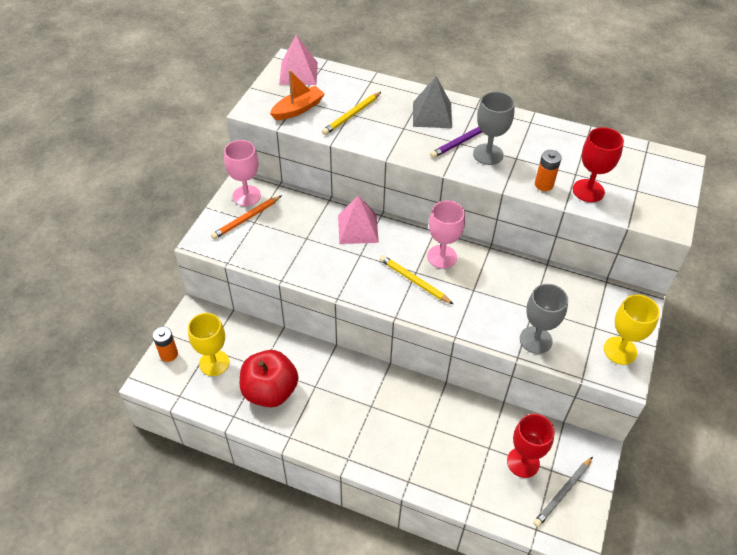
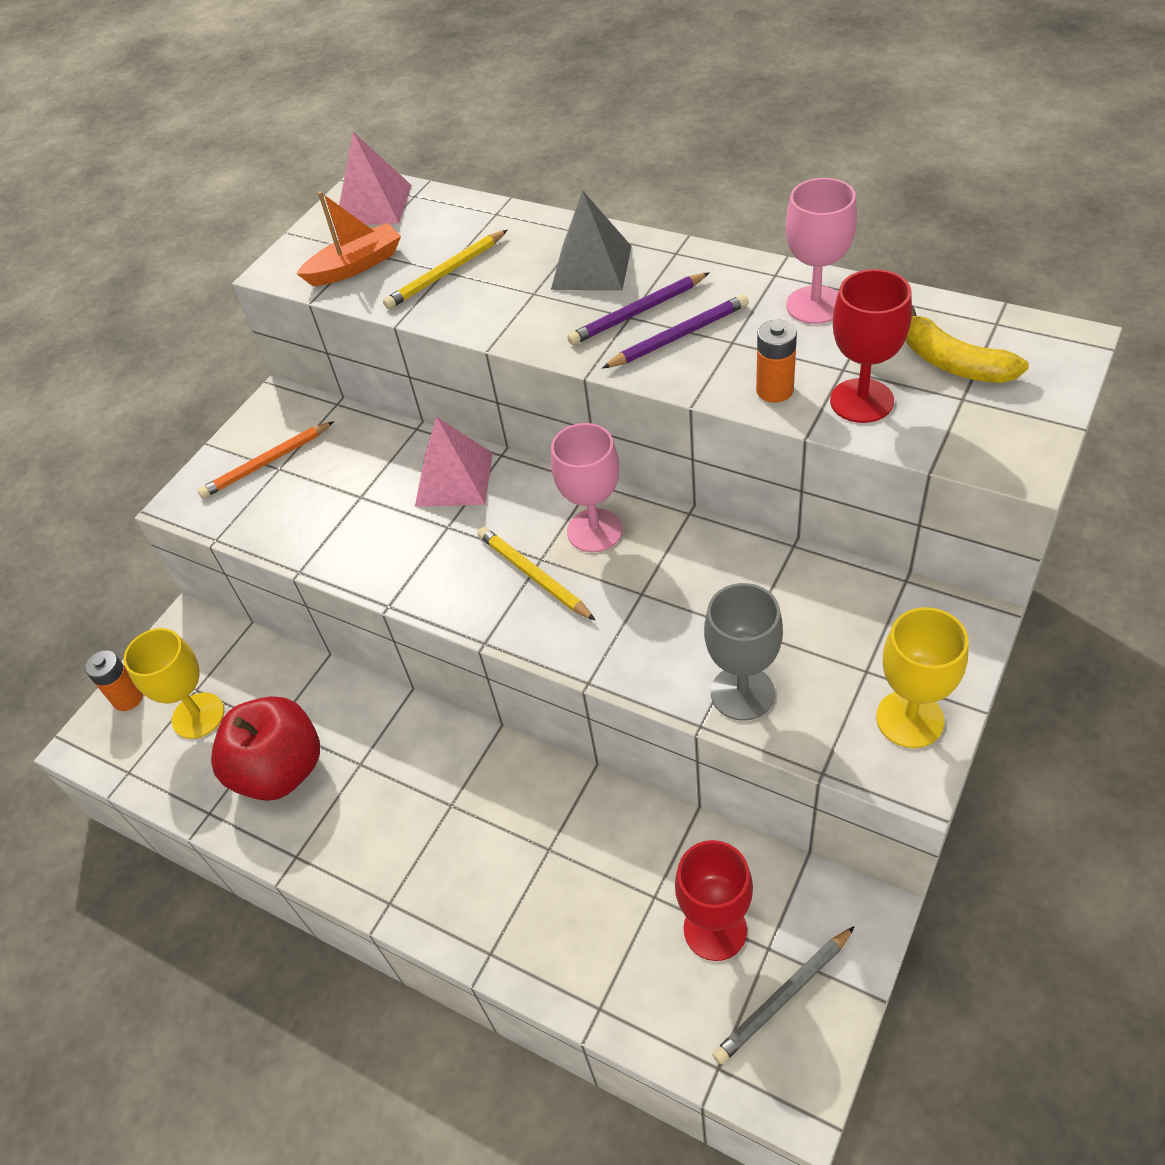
camera: 15 degrees right, 0 degrees up
pink goblet [224,140,261,206] -> pink goblet moved to [786,178,857,324]
grey goblet [473,91,515,165] -> purple pencil [602,294,749,368]
none -> yellow banana [906,306,1029,383]

